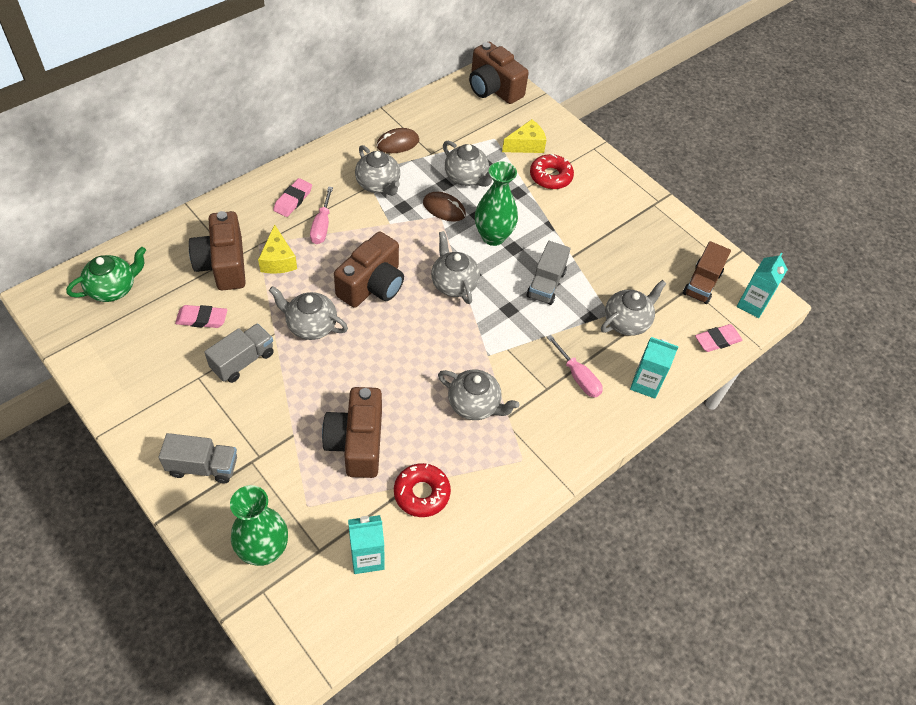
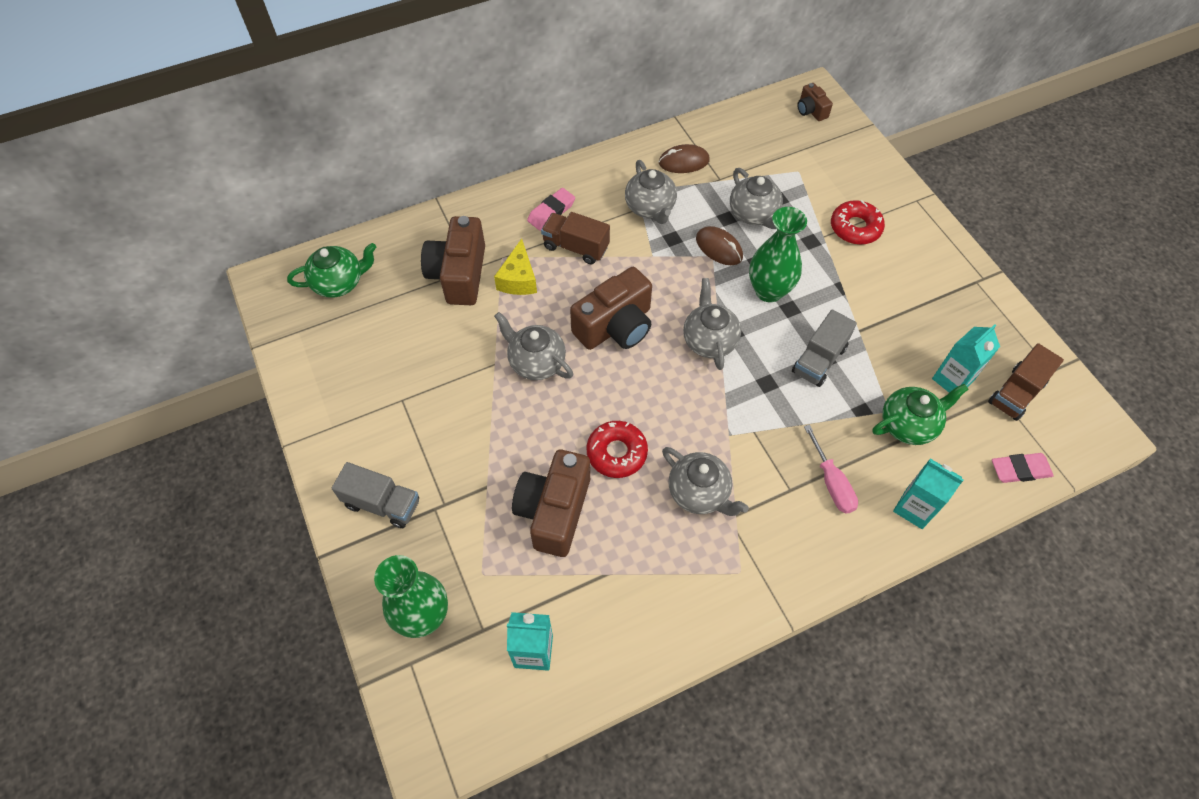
camera: 20 degrees right, 5 degrees up
pink eraser [175,305,227,328] -> none
grey truck [205,323,274,383] -> none
pink screwdriver [310,187,333,244] -> brown truck [541,212,610,264]
red donut [394,463,451,517] -> red donut moved to [587,421,648,478]
brown camera [469,42,529,104] -> brown camera [797,83,833,121], size x0.50
yellow cheese [502,119,546,153] -> none
grey teapot [601,280,667,336] -> green teapot [872,384,968,445]
turquoise carton [737,252,788,318] -> turquoise carton moved to [932,324,1000,393]

